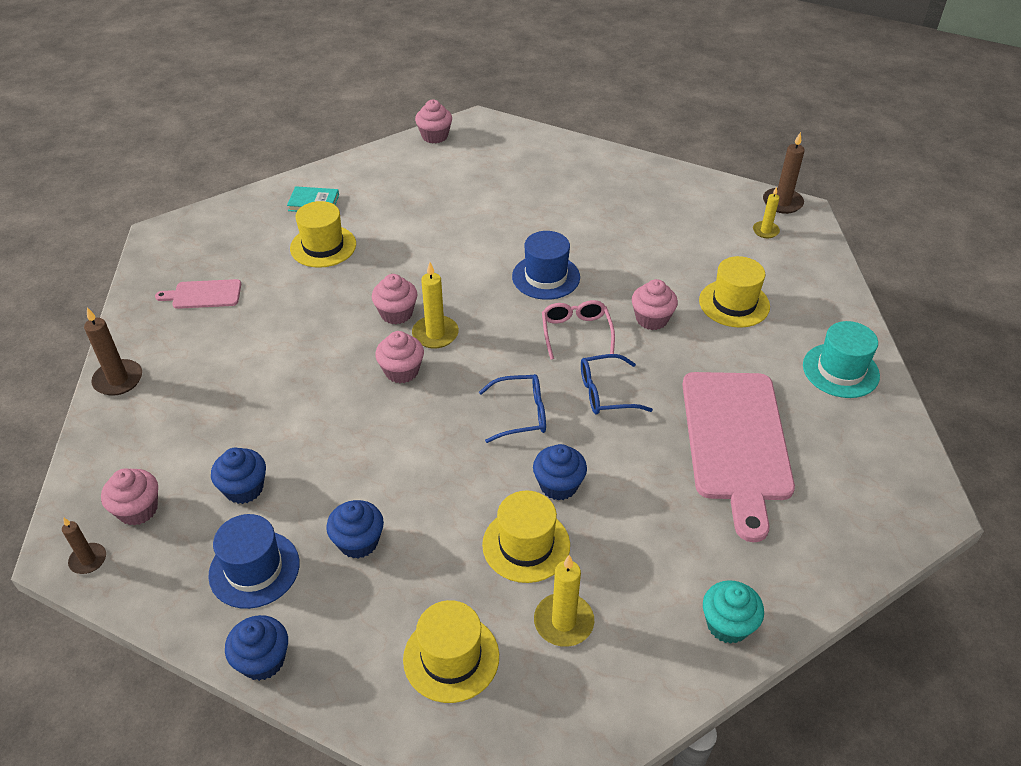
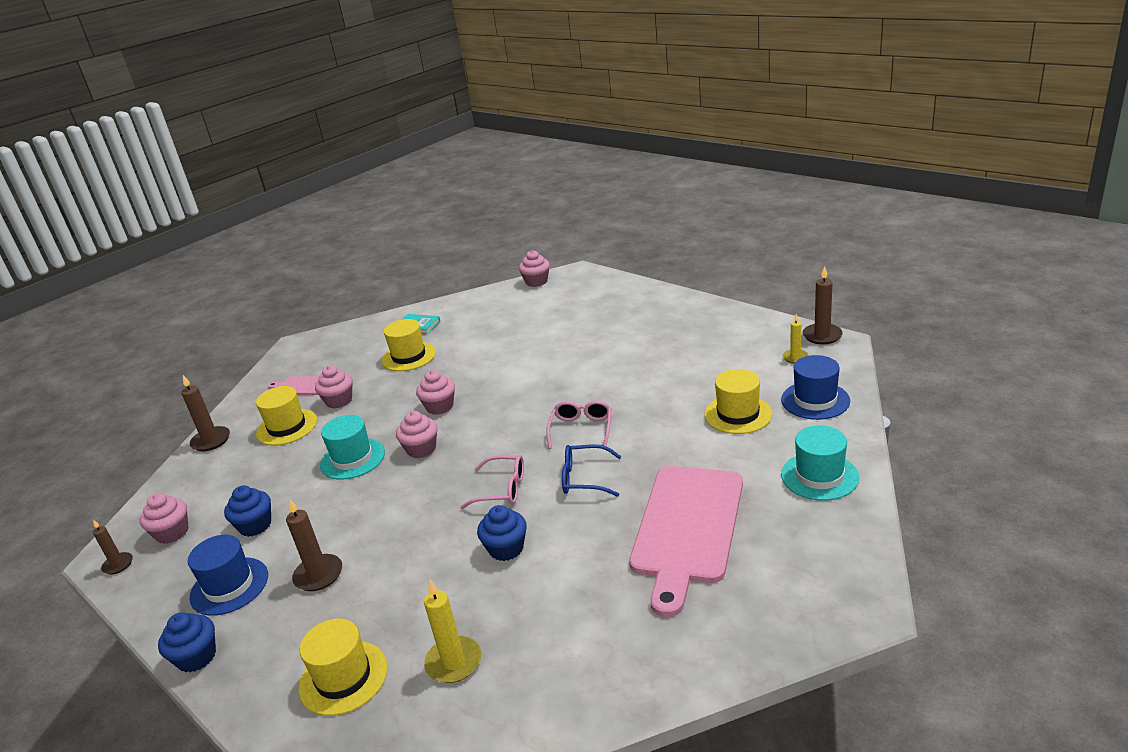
camera: 20 degrees right, 15 degrees down
blue cupcake [326,500,384,559] -> brown candle [286,498,342,591]
yellow candle [412,262,459,349] -> none
blue glasses [479,374,546,443] -> pink glasses [460,455,524,509]
yellow hat [482,491,570,583] -> yellow hat moved to [256,386,317,445]
blue hat [512,231,580,300] -> blue hat moved to [781,355,850,420]
pink cupcake [632,279,678,330] -> pink cupcake moved to [315,366,352,408]
turquoise cupcake [703,580,764,644] -> none
none -> turquoise hat [320,415,385,480]

